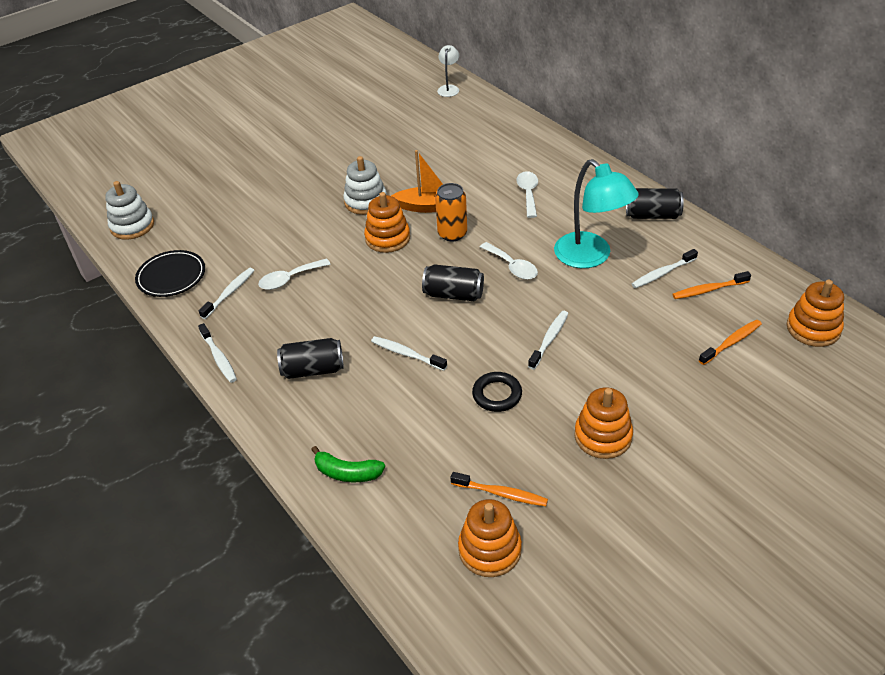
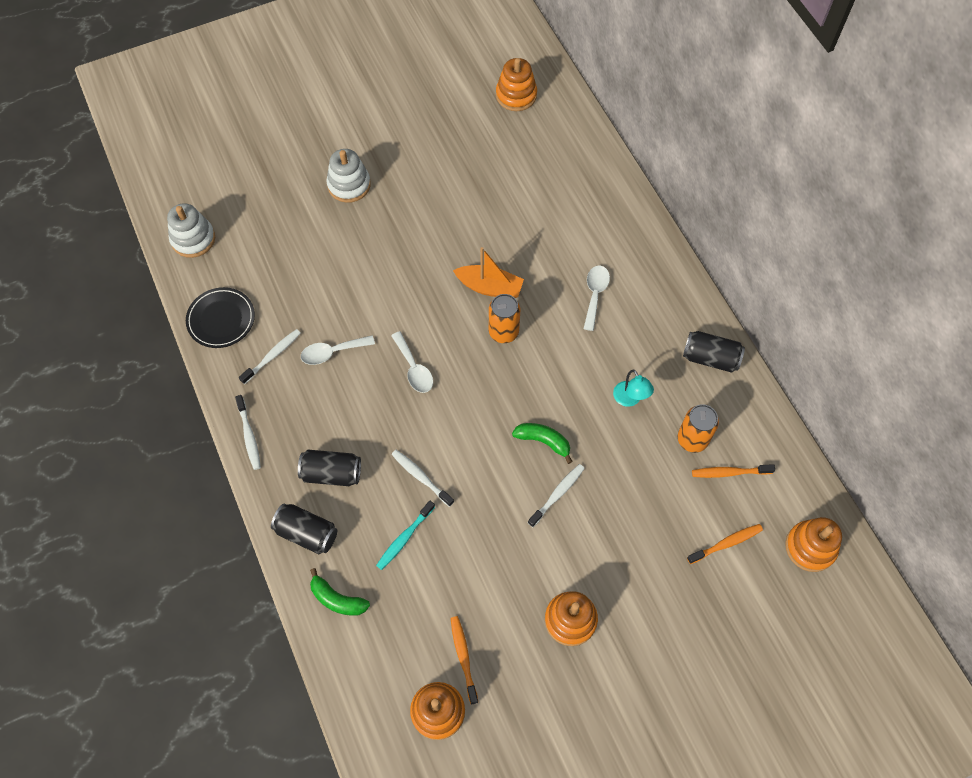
camera: 10 degrees right, 20 degrees up
white stacking toy [343,156,387,215] -> white stacking toy moved to [326,149,371,203]
orange stacking toy [364,192,410,253] -> orange stacking toy moved to [496,58,537,111]
black can [422,264,484,301] -> black can moved to [271,503,337,554]
white lamp [437,45,459,97] -> none
orange toothbrush [451,472,548,506] -> orange toothbrush turned 135 degrees counterclockwise [451,616,478,705]
black ring [472,372,522,412] -> none
white spoon [480,242,538,280] -> white spoon moved to [391,331,433,393]
turquoise lamp [554,159,639,268] -> turquoise lamp [613,370,654,407], size x0.50
white toothbrush [632,249,698,288] -> orange can [678,404,719,453]
none -> turquoise toothbrush [376,501,435,570]
none -> green banana [512,423,573,464]

